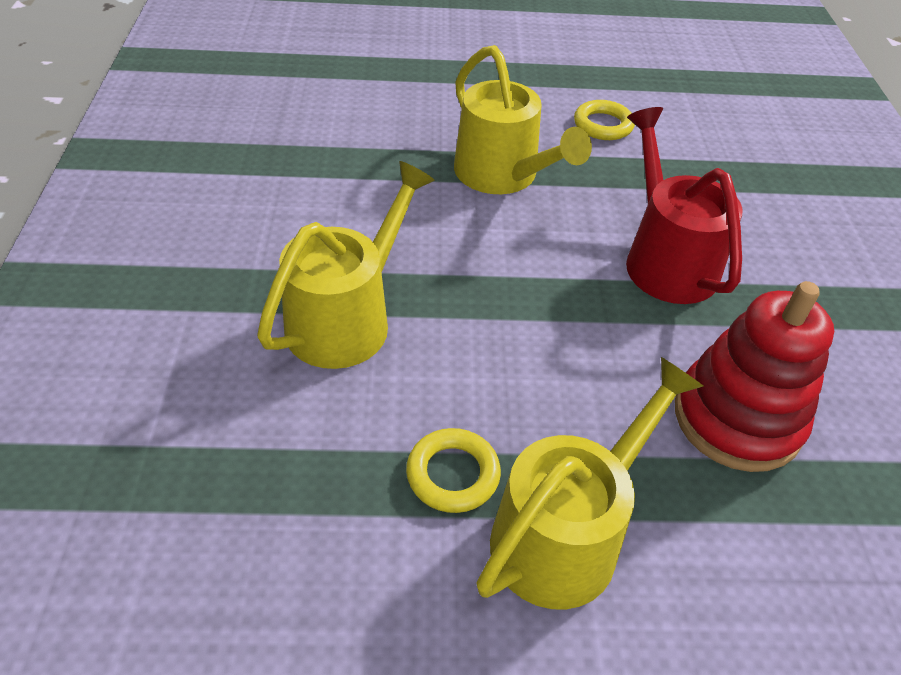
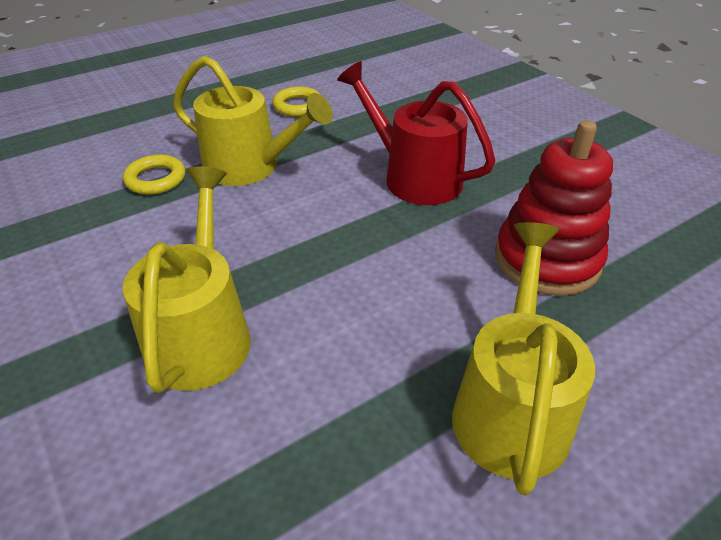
camera: 30 degrees left, 5 degrees down
yellow ring [406,428,501,513] -> yellow ring moved to [123,155,186,195]

